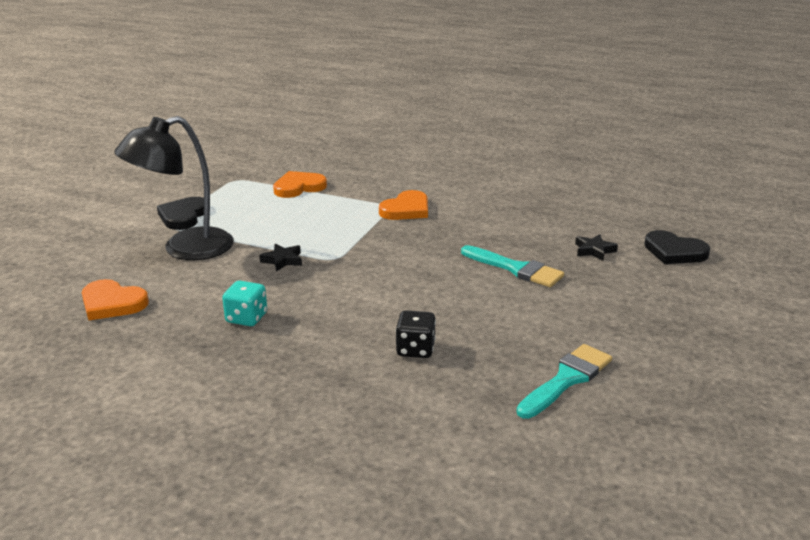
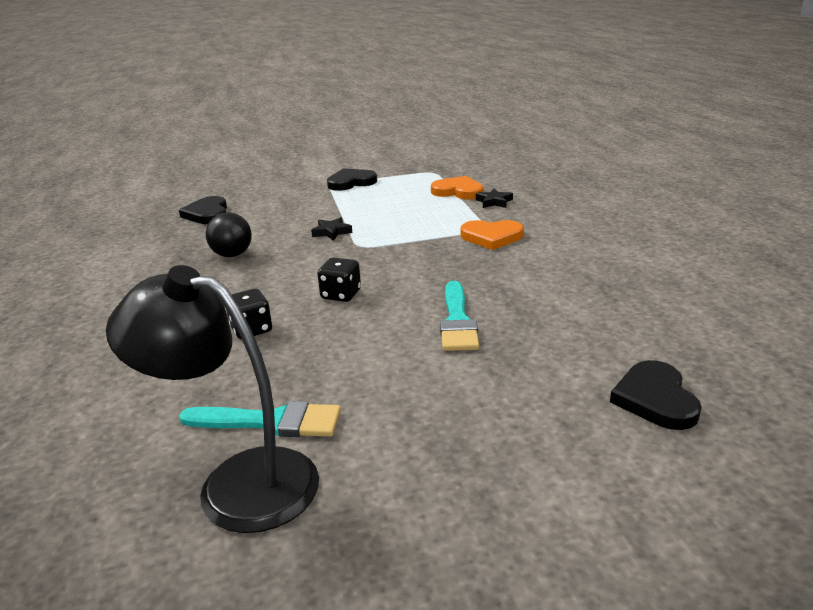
camera: 55 degrees right, 0 degrees up
orange heart [82,279,149,320] -> black heart [179,196,227,224]
black lamp [114,116,234,260] -> black lamp moved to [106,265,319,533]
turquoise dice [222,281,267,326] -> black ball [206,212,252,257]
black star [575,234,618,261] -> black star moved to [476,188,513,208]
none -> black dice [317,257,361,302]

